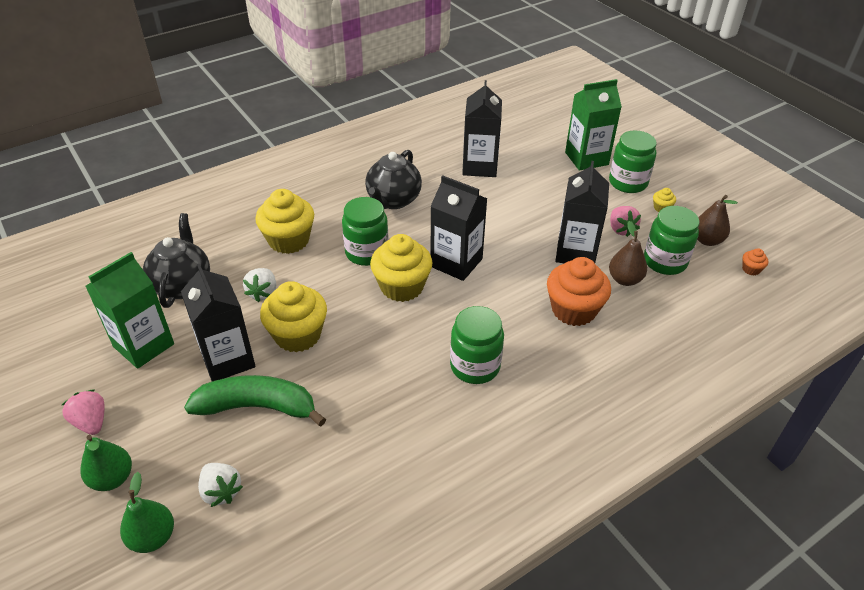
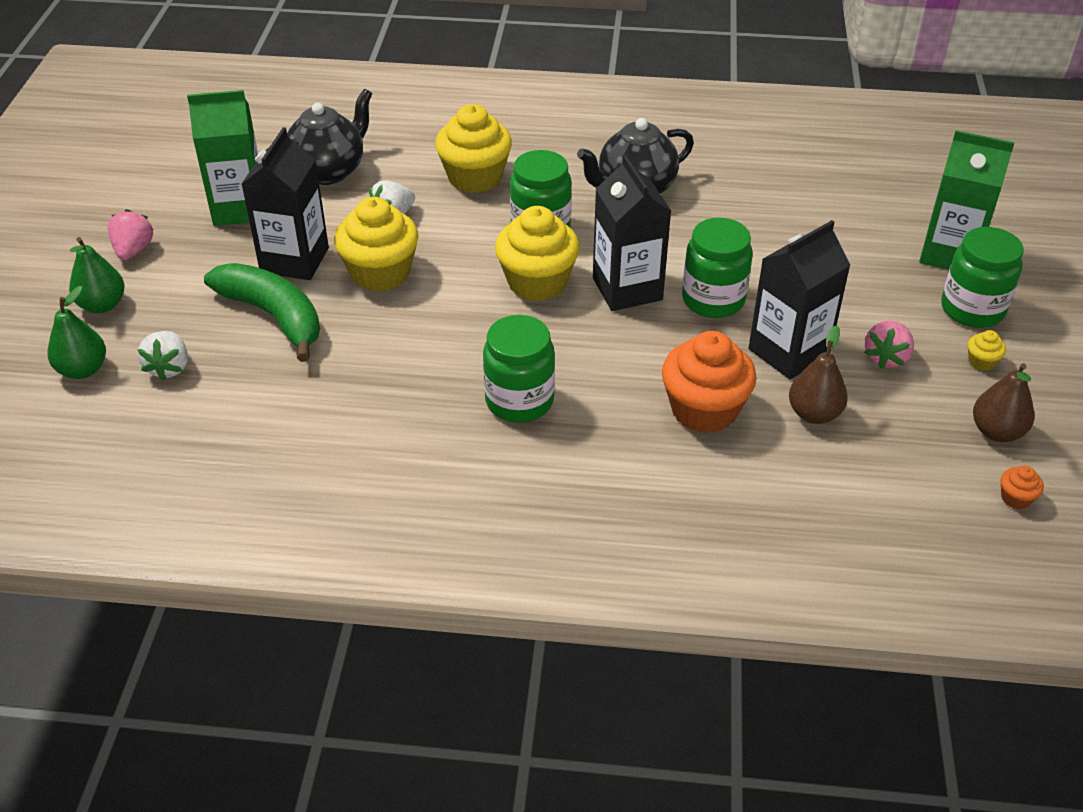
camera: 40 degrees right, 0 degrees up
black carton [462,80,502,177] -> none
green jar [644,206,699,275] -> green jar moved to [682,218,753,318]

